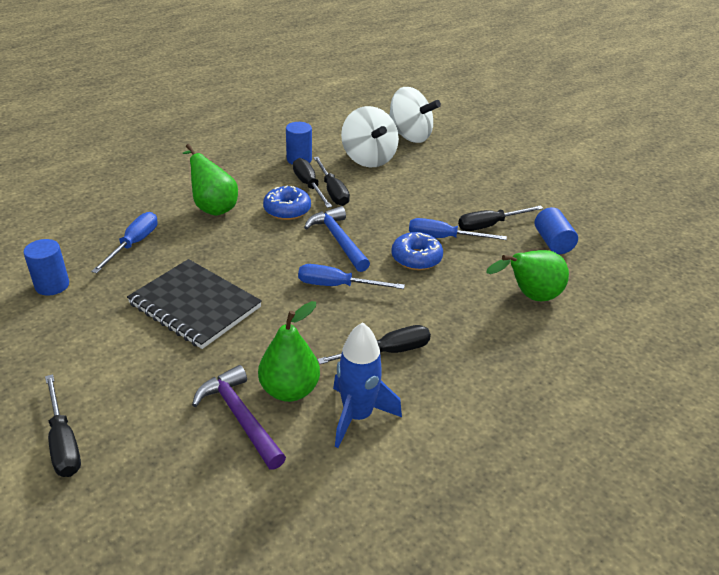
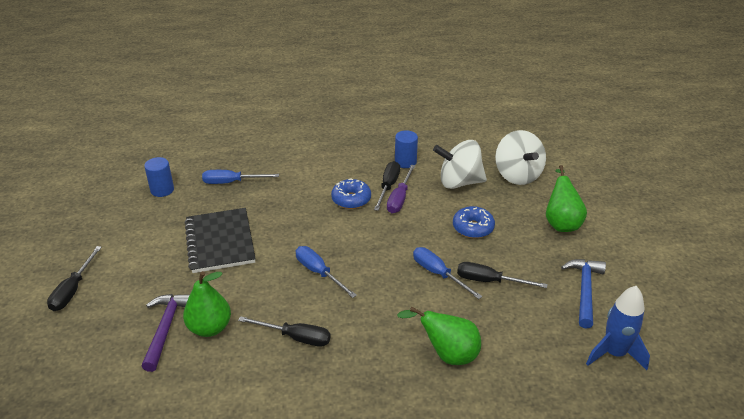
camera: 40 degrees right, 0 degrees up
blue screwdriver [91,212,158,273] -> blue screwdriver turned 150 degrees counterclockwise [202,170,279,184]
green pear [183,144,238,216] -> green pear moved to [546,165,587,232]
blue hammer [304,206,370,272] -> blue hammer moved to [561,259,606,328]
black screwdriver [313,157,350,206] -> purple screwdriver [387,165,415,213]
blue rocket [333,322,402,448] -> blue rocket moved to [586,286,650,370]
white spinning top [341,106,399,167] -> white spinning top turned 75 degrees clockwise [433,140,487,189]
blue donut [391,232,443,270] -> blue donut moved to [453,206,495,238]
blue cylinder [535,207,578,254] -> none

